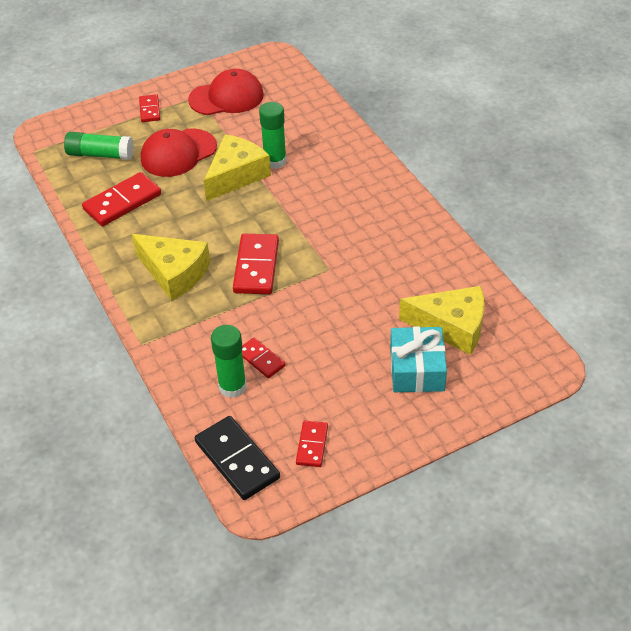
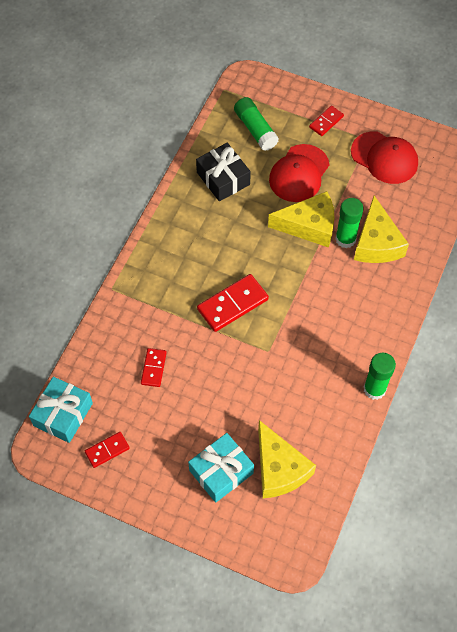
camera: 50 degrees right, 15 degrees up
red domino [82,172,161,226] -> black gift [196,143,251,201]
yellow cheese [132,234,210,301] -> yellow cheese moved to [354,196,409,263]
red cap [141,128,217,177] -> red cap turned 75 degrees counterclockwise [269,144,329,202]
black domino [195,416,280,500] -> turquoise gift [29,377,93,443]
green glue stick [211,325,247,398] -> green glue stick moved to [364,352,396,400]

